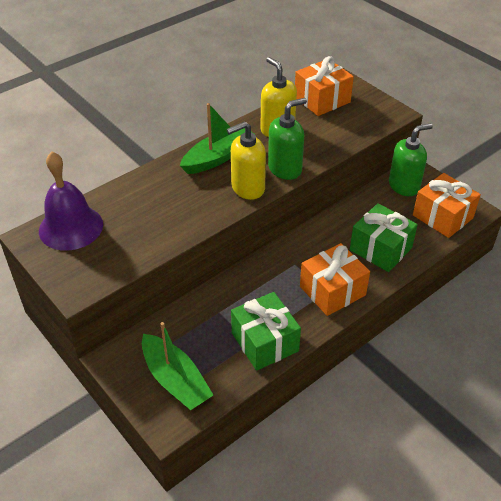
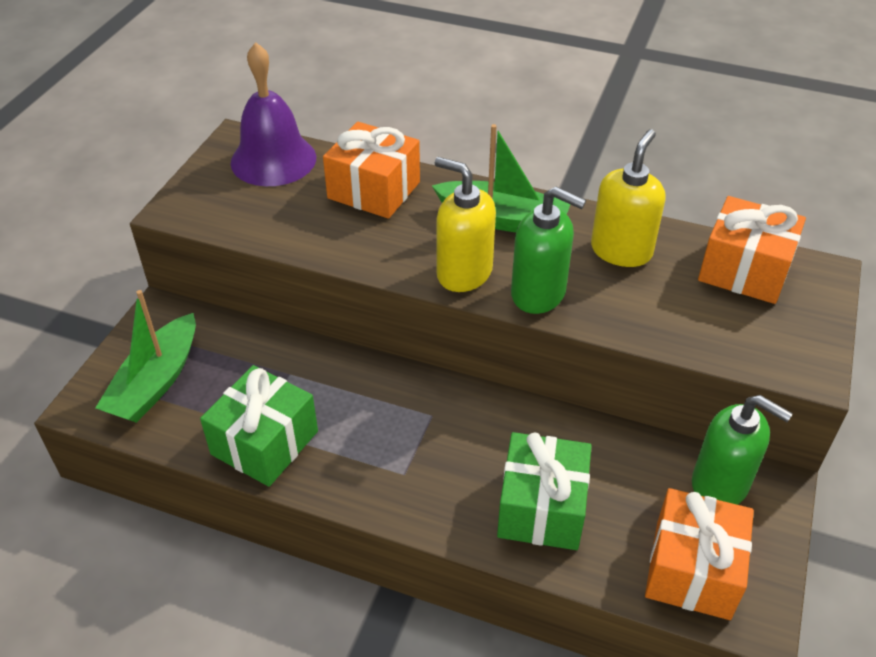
camera: 60 degrees right, 0 degrees up
orange gift [300,243,370,316] -> orange gift moved to [323,122,420,219]

